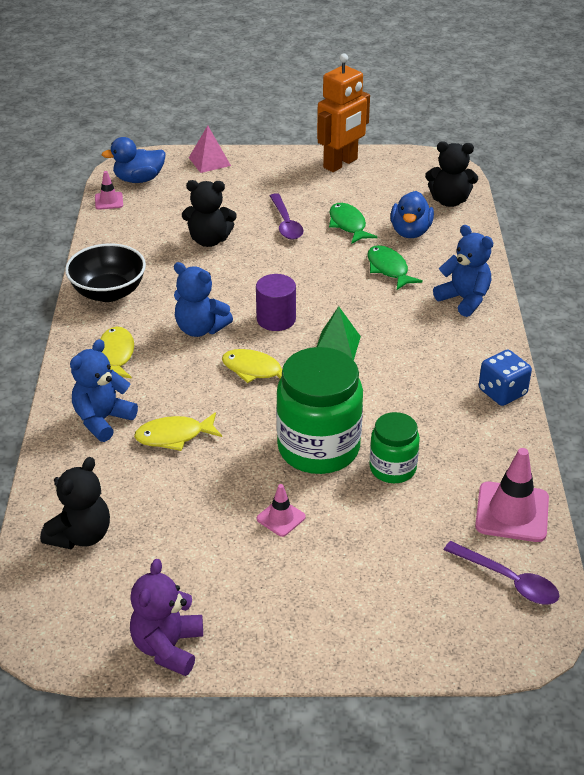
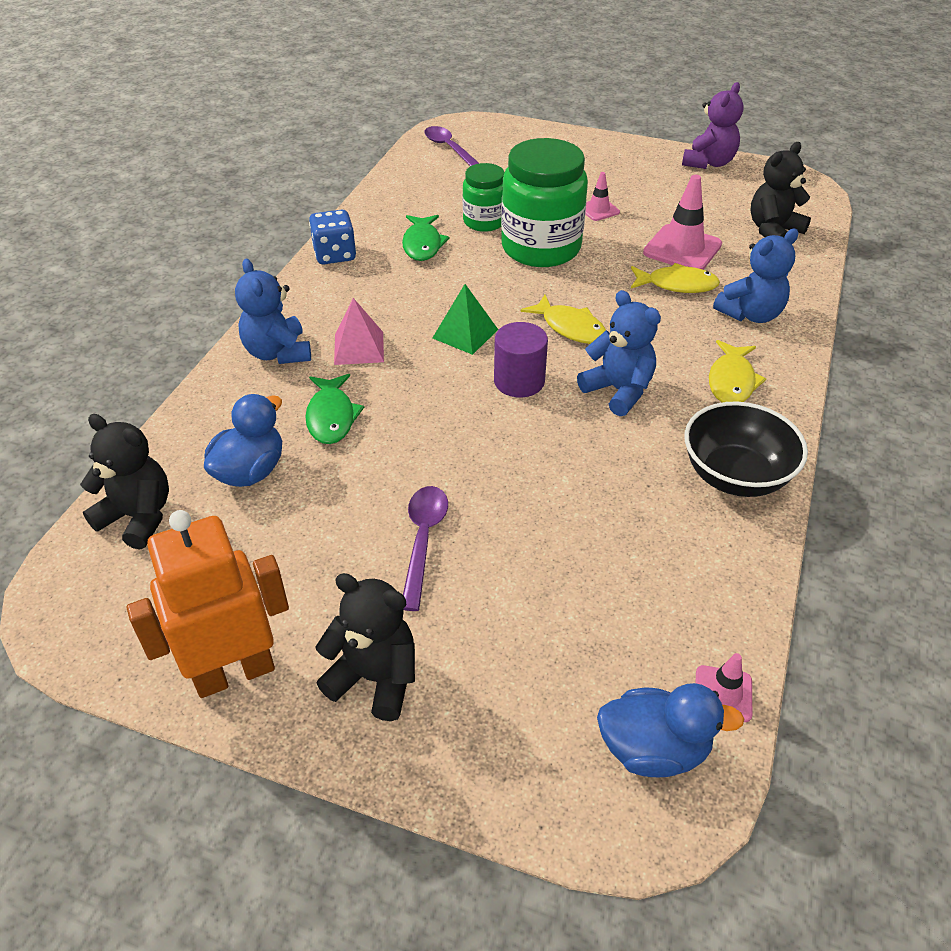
camera: 160 degrees left, 5 degrees up
black teddy bear [182,180,237,247] -> black teddy bear moved to [316,573,415,721]
pink pyramid [189,126,231,173] -> pink pyramid moved to [334,298,384,365]
green fish [329,203,377,244] -> green fish moved to [402,215,450,261]
pink traffic cone [475,448,549,542] -> pink traffic cone moved to [643,175,722,270]

